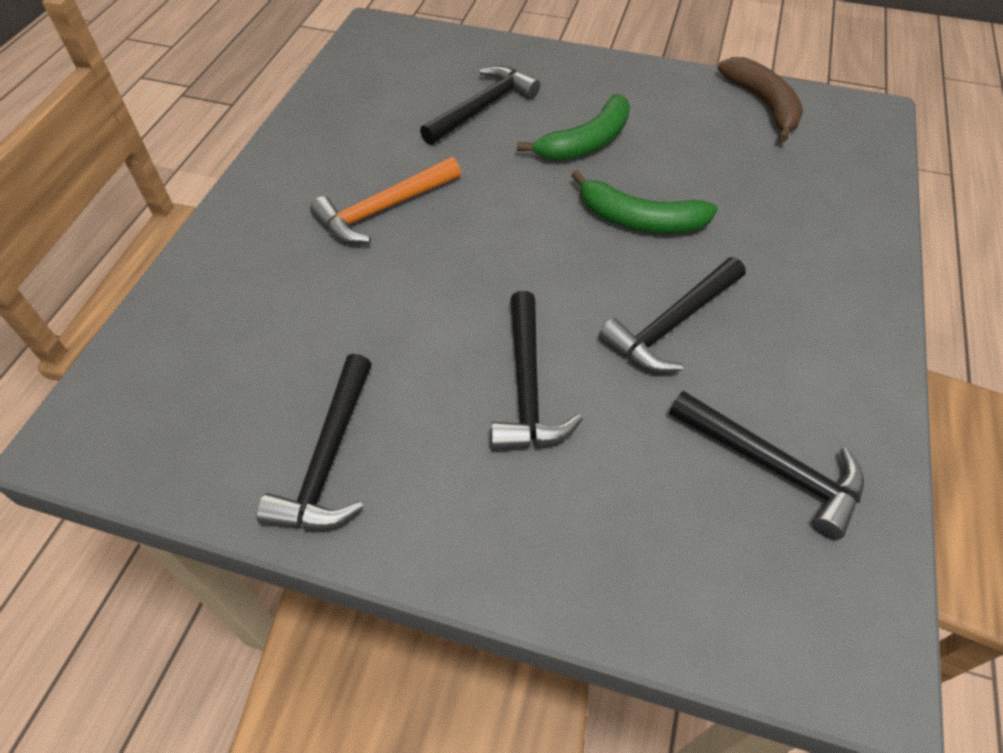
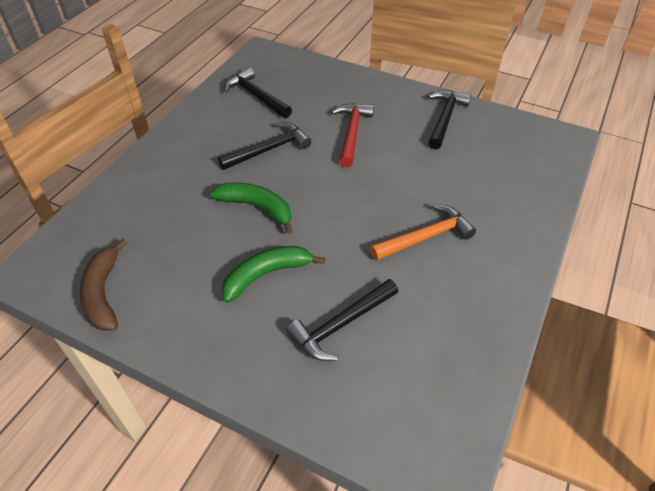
camera: 170 degrees left, 5 degrees down
black hammer [491,291,583,450] -> red hammer [332,103,374,167]

